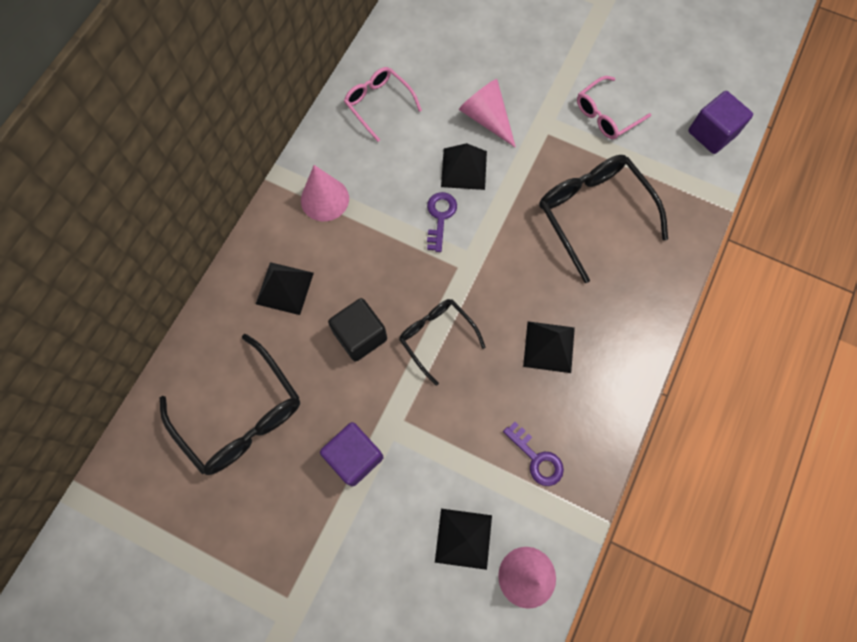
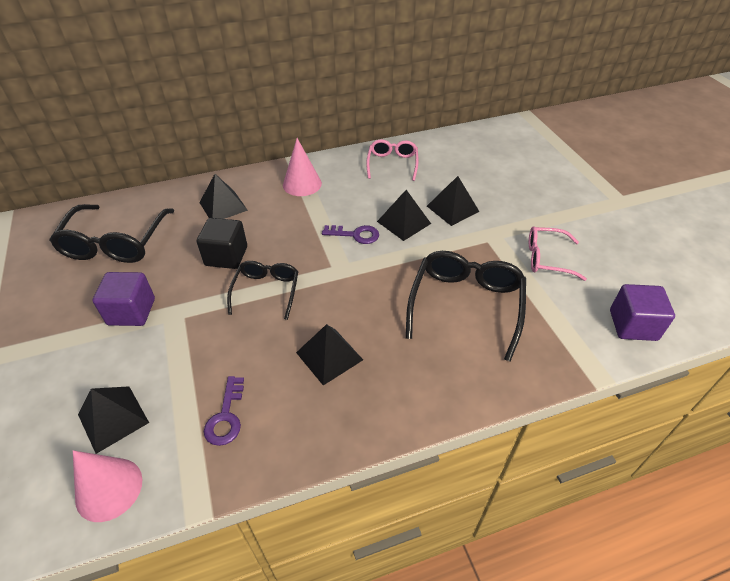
camera: 45 degrees right, 25 degrees down
purple key [427,192,457,252] -> purple key turned 45 degrees clockwise [322,225,379,244]
pink cone [459,79,516,148] -> black pyramid [427,176,480,226]

